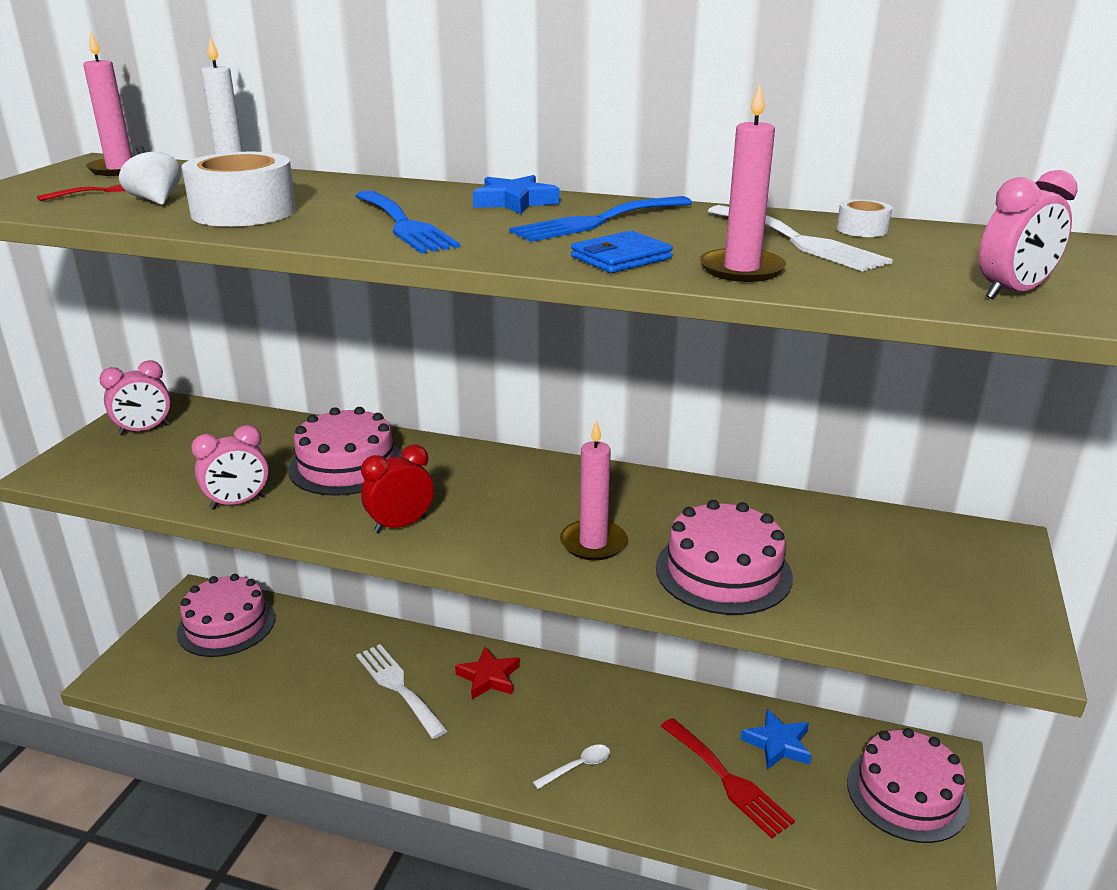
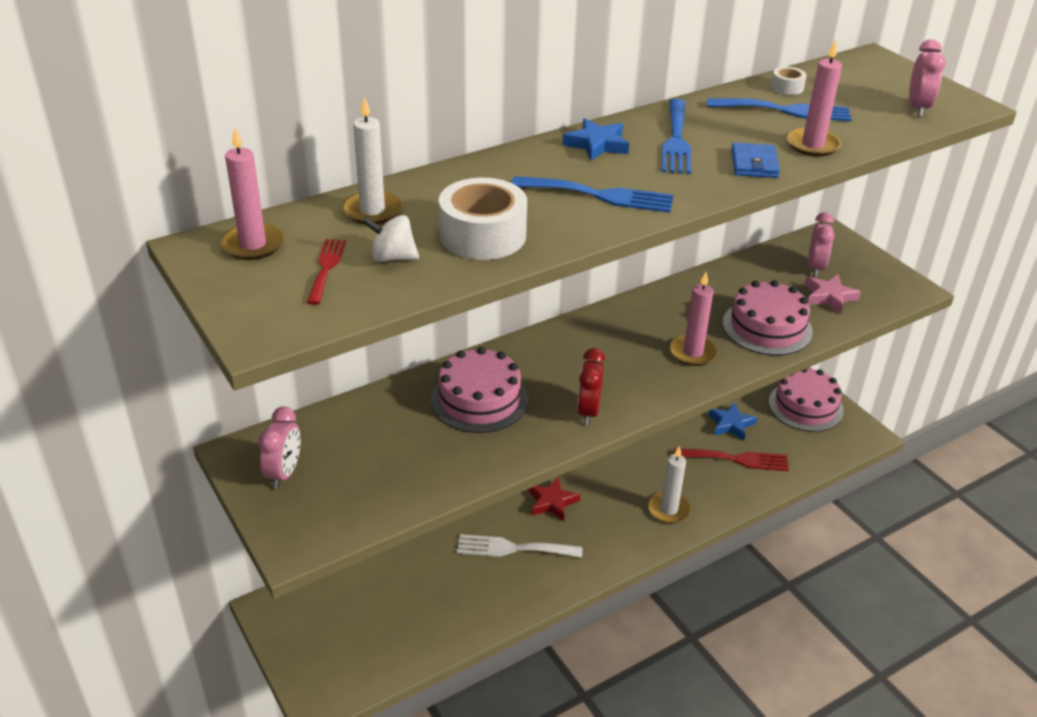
camera: 50 degrees left, 10 degrees up
pink cake [177,574,275,657] -> none
pink clock [191,425,269,510] -> pink clock moved to [808,212,834,277]
white spoon [533,744,610,789] -> white candle [648,446,691,524]
white fork [708,205,893,271] -> blue fork [707,98,852,121]
none -> pink star [805,275,861,314]

